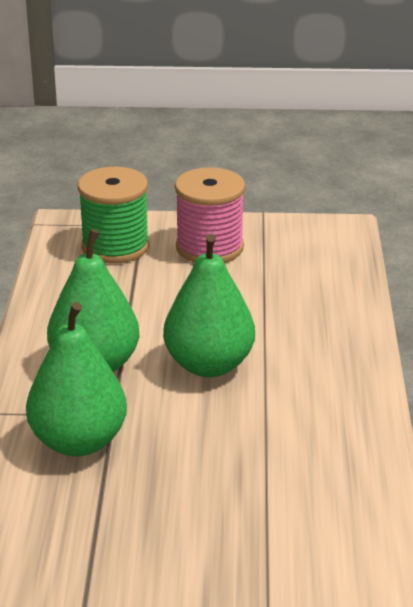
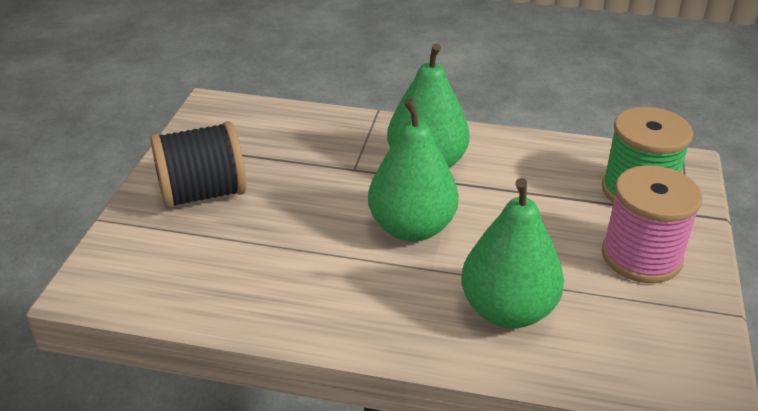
camera: 100 degrees right, 5 degrees up
green pear [26,302,127,456] -> green pear moved to [461,178,564,329]
none -> black spool [150,121,246,209]

